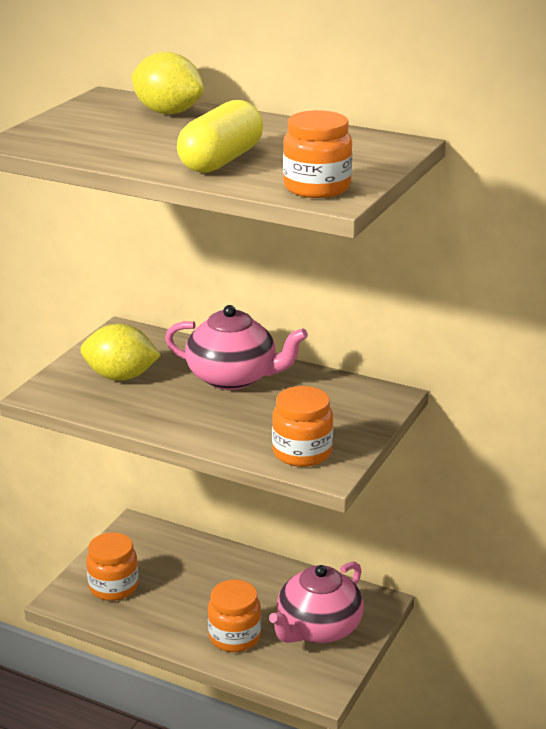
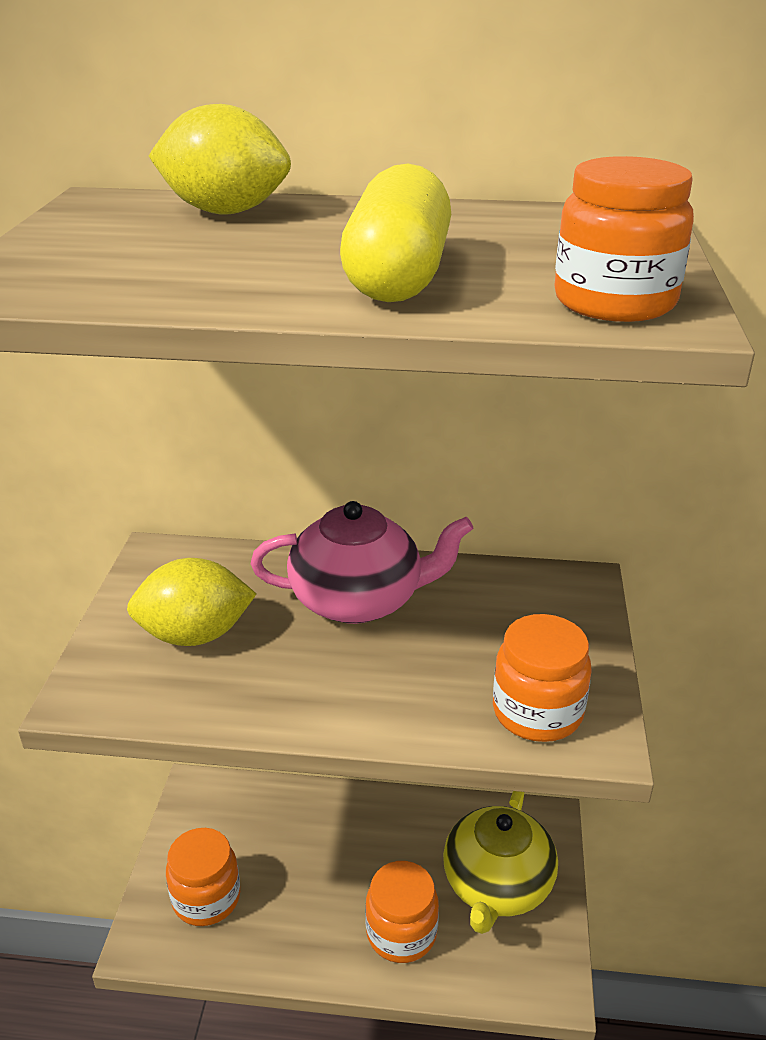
camera: 20 degrees left, 5 degrees up
pink teapot [269,562,364,643] -> yellow teapot [443,791,558,934]

